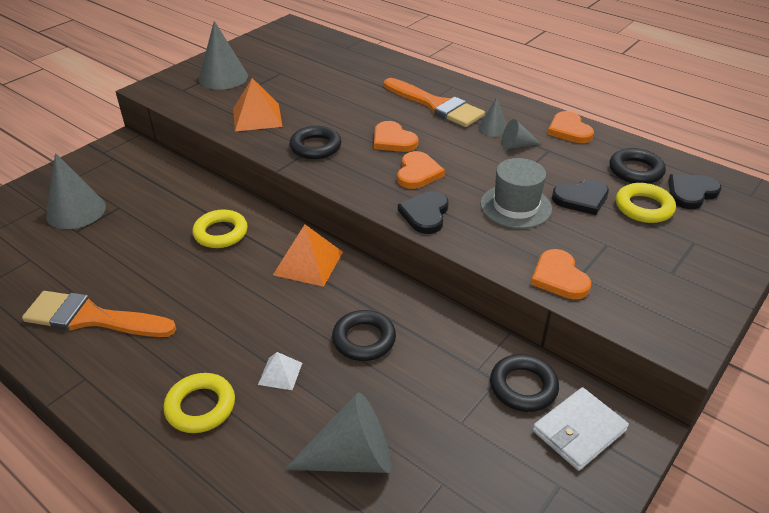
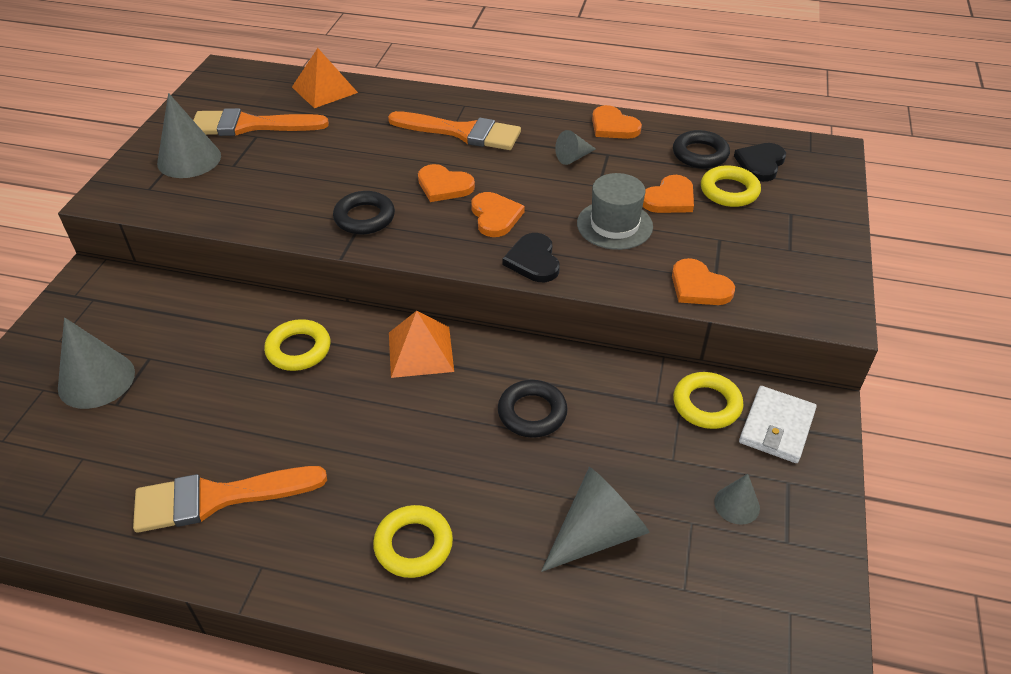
camera: 25 degrees left, 5 degrees up
orange pyramid [233,78,283,132] -> orange pyramid moved to [292,48,358,108]
white pyramid [258,352,302,390] -> none
grey cone [478,97,506,137] -> grey cone moved to [714,474,760,525]
black ring [490,354,559,412] -> yellow ring [673,372,744,429]
black heart [552,179,609,215] -> orange heart [643,175,694,213]
none -> orange brush [193,108,329,136]

